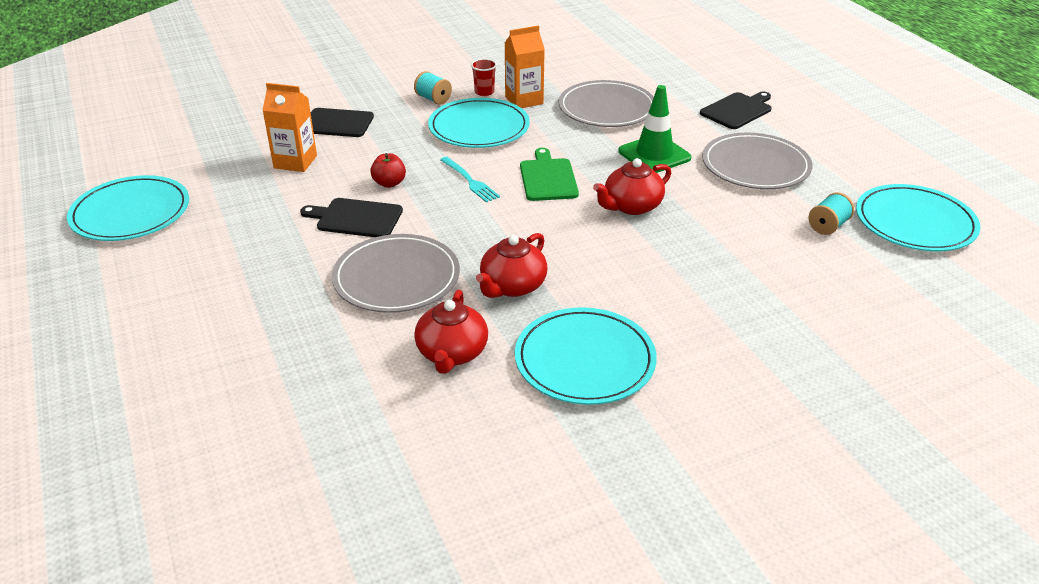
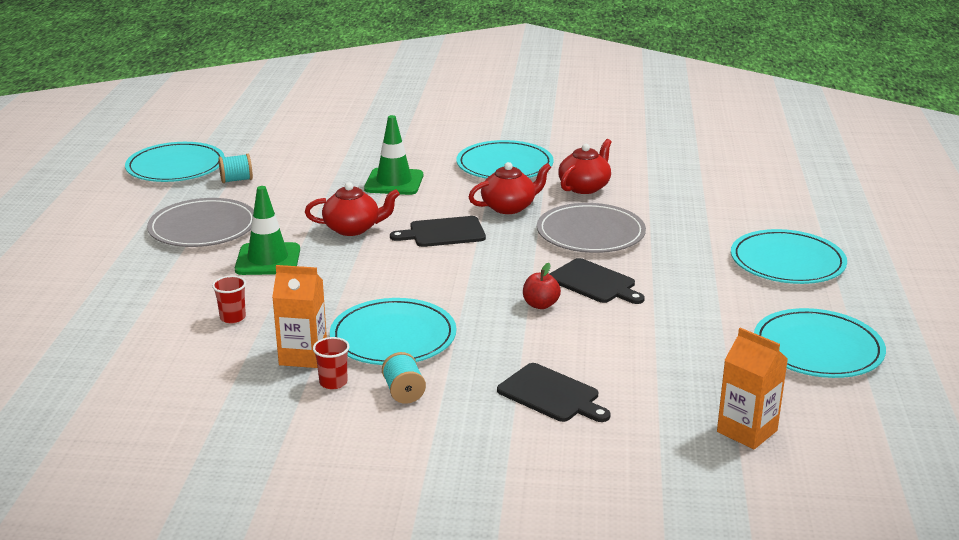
camera: 150 degrees left, 10 degrees down
orange carton [262,83,317,172] -> orange carton moved to [717,328,788,449]
turquoise fork [440,157,500,202] -> none
green cutting board [520,148,579,201] -> none
grey plate [559,80,654,127] -> red cup [212,276,246,323]
black cutting board [700,91,772,129] -> black cutting board moved to [390,216,486,247]
none -> green traffic cone [364,115,423,195]
none -> turquoise plate [731,229,847,284]

